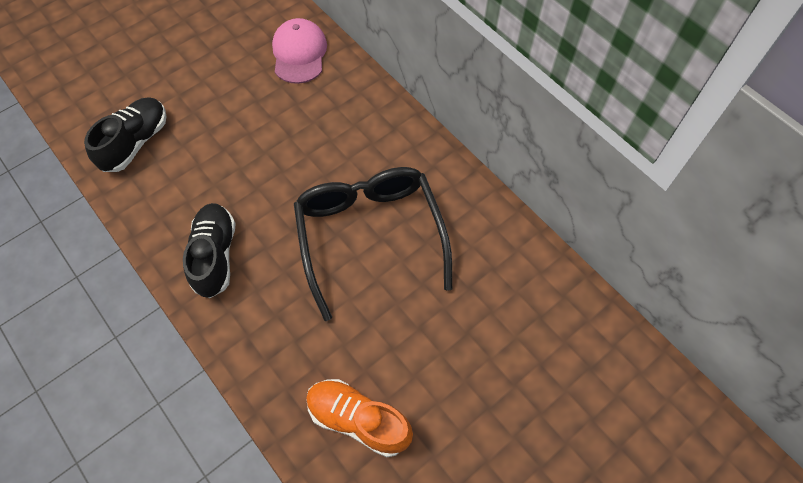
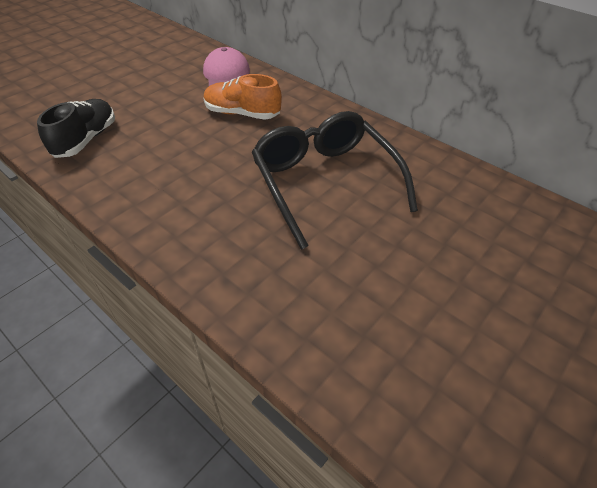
camera: 10 degrees left, 15 degrees down
black shoe [183,203,235,298] -> none
orange shoe [306,379,413,457] -> orange shoe moved to [204,74,282,120]

